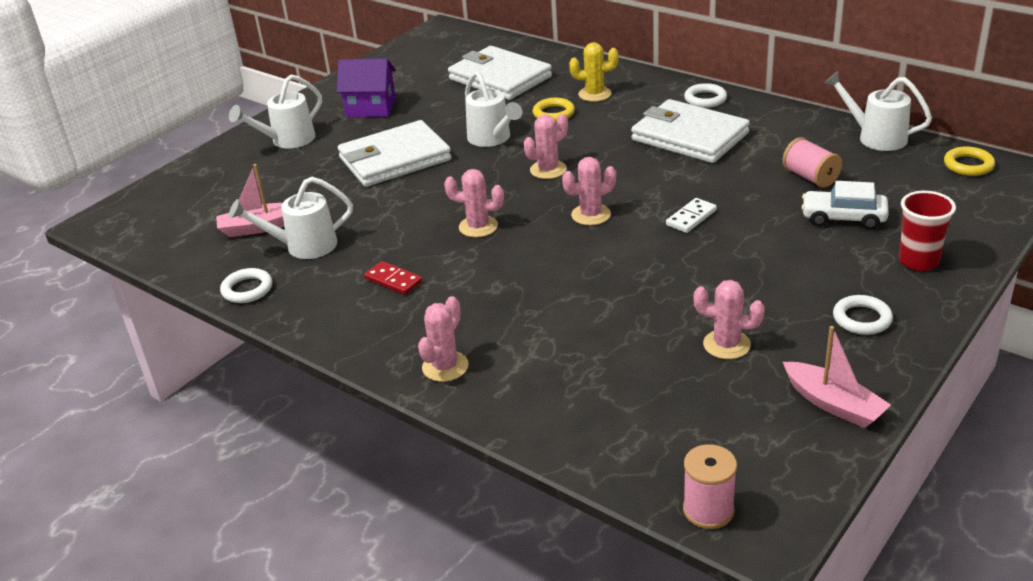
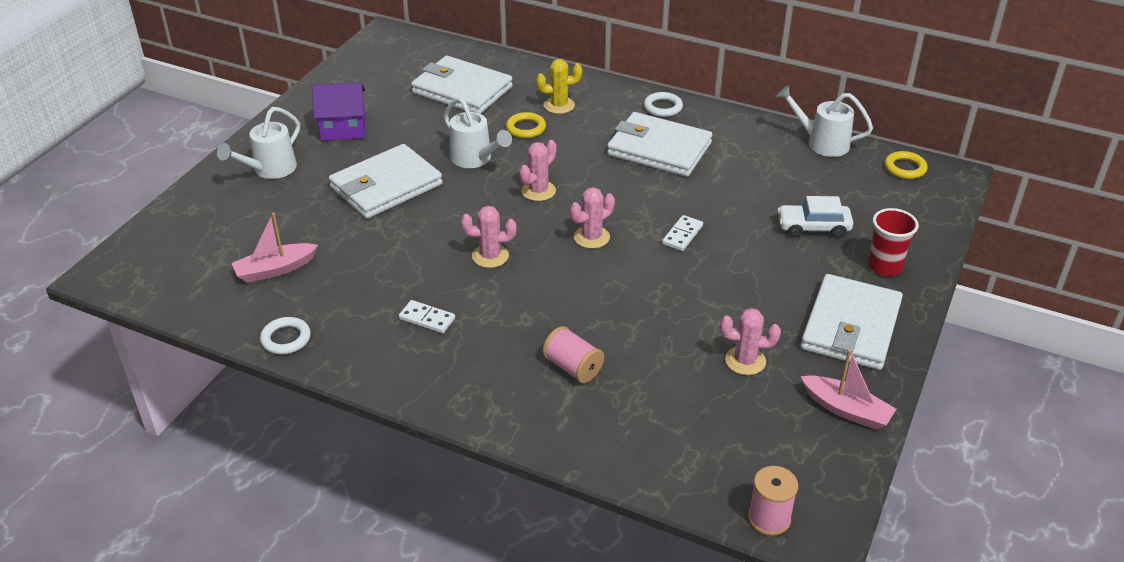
camera: 15 degrees left, 5 degrees up
white watering can [229,177,353,259] -> none
red domino [364,261,422,295] -> white domino [399,300,455,333]
pink cactus [418,296,469,382] -> none
pink spool [782,137,842,188] -> pink spool moved to [542,326,604,383]
white ring [833,295,893,335] -> white wallet [801,274,903,370]

